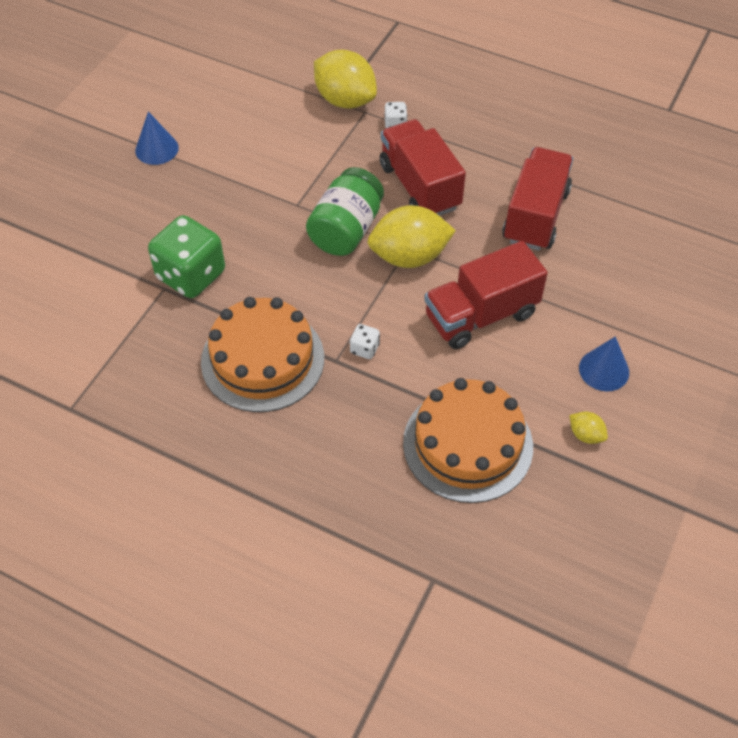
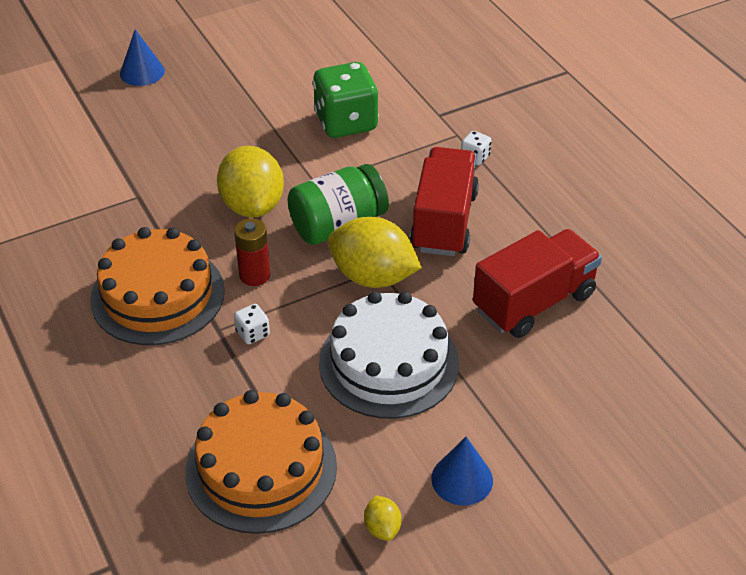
camera: 35 degrees right, 10 degrees down
blue cone [135,111,179,165] -> blue cone moved to [120,29,165,86]
green dice [148,215,225,298] -> green dice moved to [313,62,379,138]
yellow lemon [314,50,377,109] -> yellow lemon moved to [217,146,284,218]
red truck [424,241,548,349] -> white cake [319,291,459,419]
none -> red battery [234,218,270,286]

